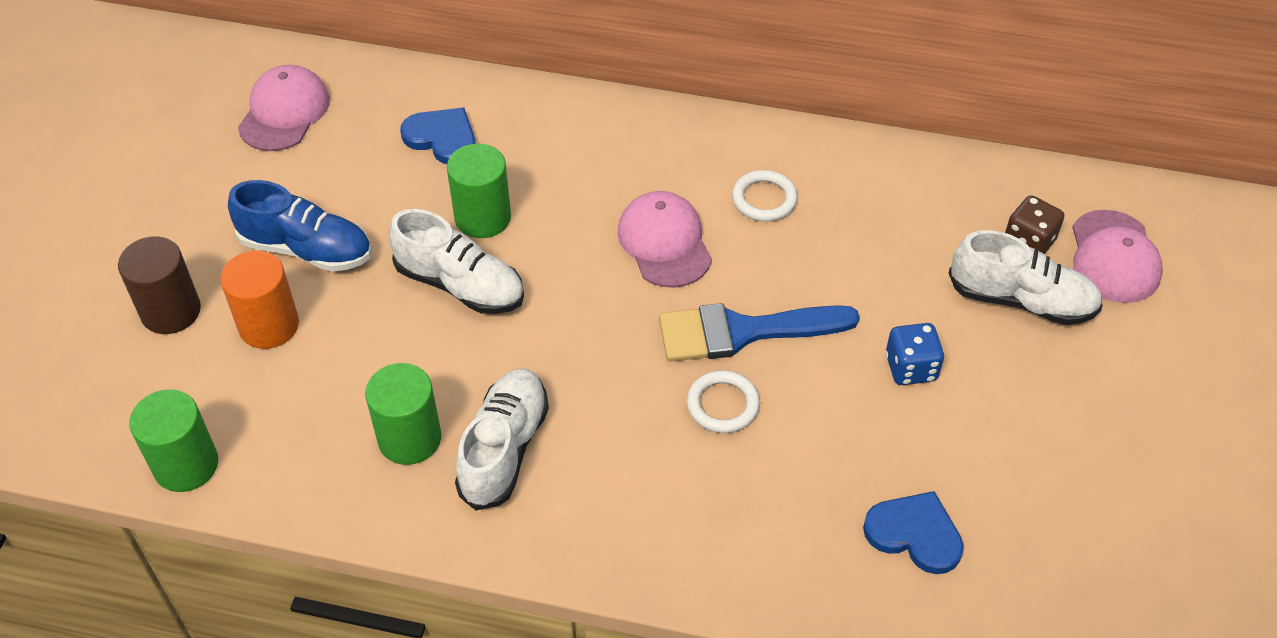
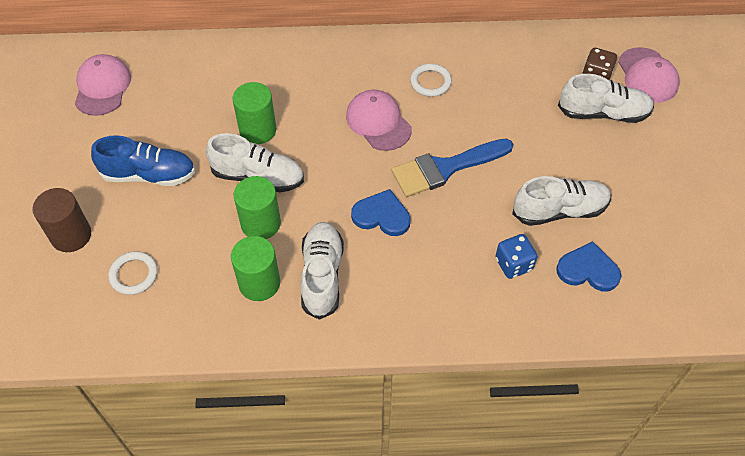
camera: 15 degrees left, 5 degrees up
green cylinder [129,390,218,492] -> green cylinder moved to [234,176,281,239]
orange cylinder [220,250,299,349] -> none
blue heart [400,108,476,164] -> blue heart moved to [351,189,411,236]
white ring [687,370,760,433] -> white ring moved to [108,251,158,295]
blue dice [885,323,944,385] -> blue dice moved to [495,234,538,279]
none -> white shoe [512,176,611,226]

